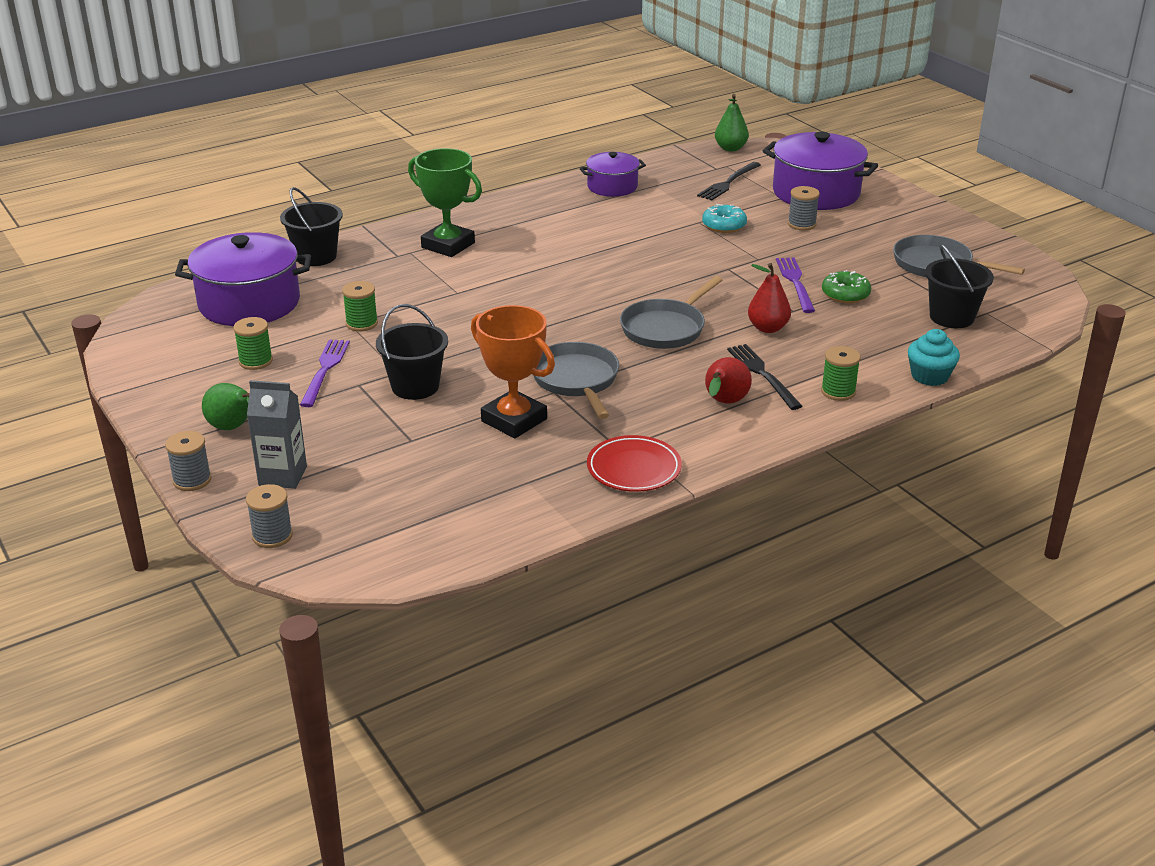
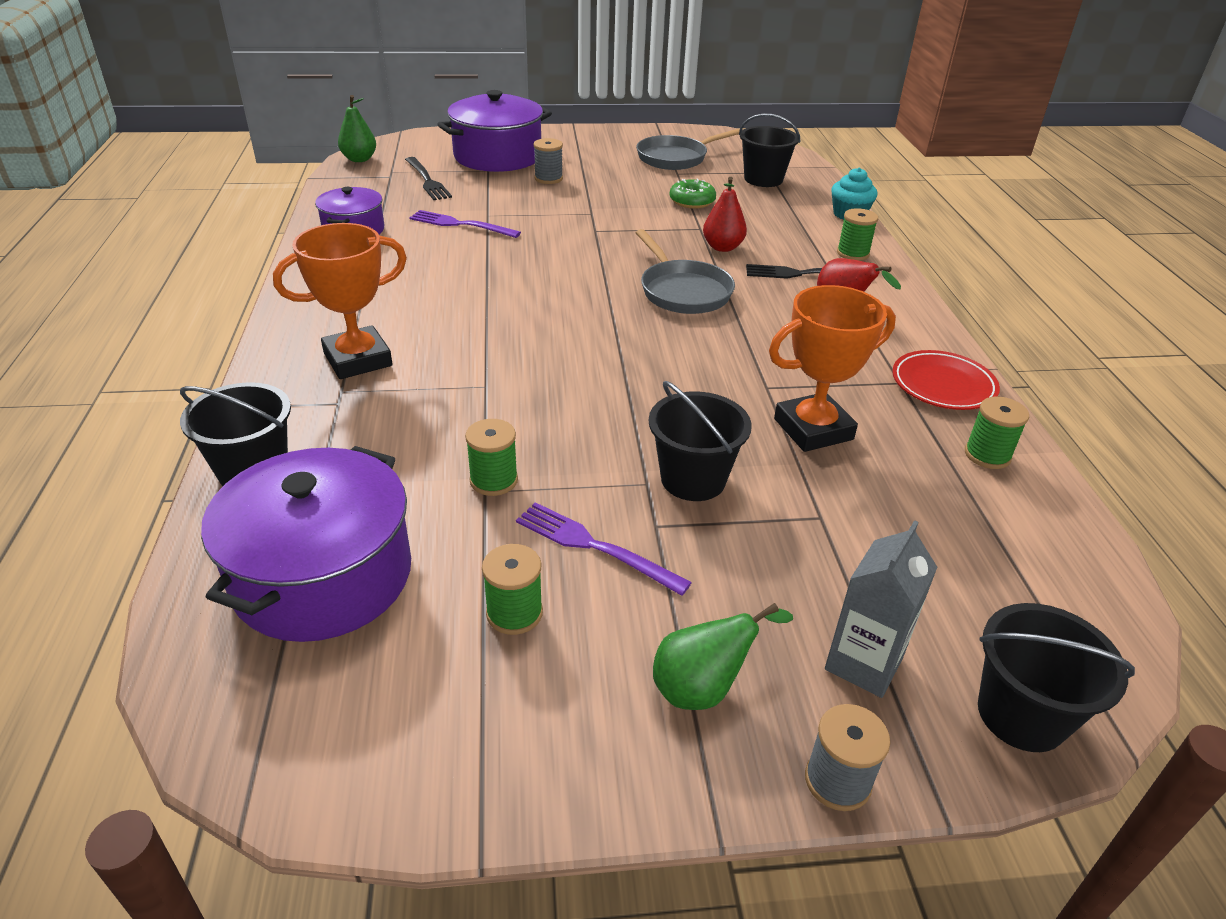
camera: 65 degrees left, 5 degrees up
grey spool [246,484,293,548] -> black bucket [978,603,1135,752]
green trophy [408,148,482,257] -> orange trophy [273,223,407,379]
grey pan [533,342,619,419] -> none
turquoise donut [702,204,747,233] -> none
purple fork [776,257,815,313] -> purple fork moved to [409,210,521,238]
none -> green spool [965,396,1029,469]

